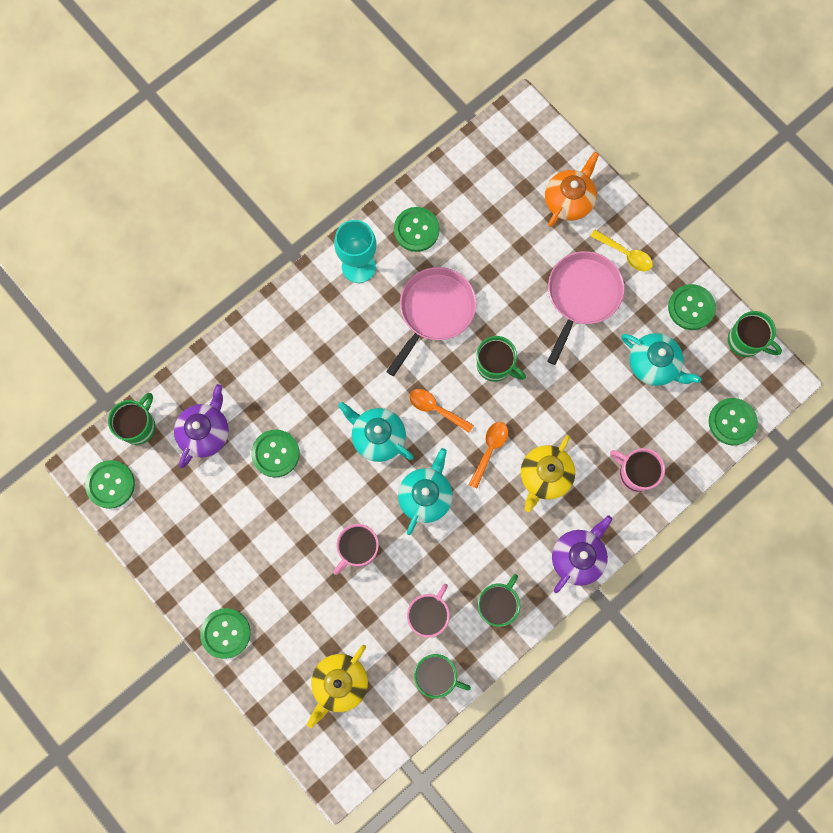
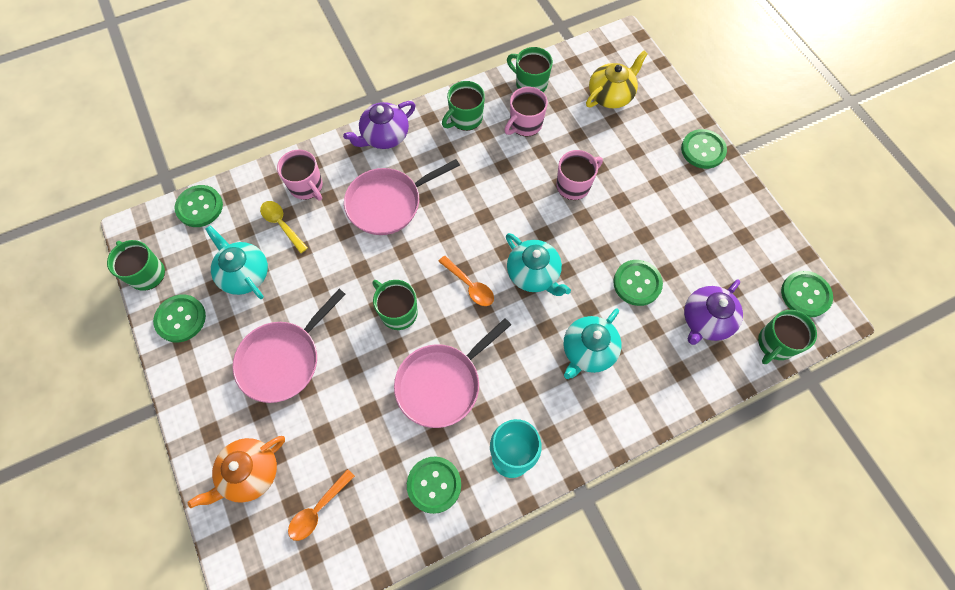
camera: 165 degrees left, 10 degrees down
turquoise teapot [398,448,453,535] -> turquoise teapot moved to [564,309,622,379]
orange spoon [468,422,508,489] -> orange spoon moved to [288,469,355,541]
yellow teapot [521,435,575,512] -> pink pan [344,159,460,235]
yellow spoon [590,230,653,271] -> yellow spoon moved to [260,201,308,253]

